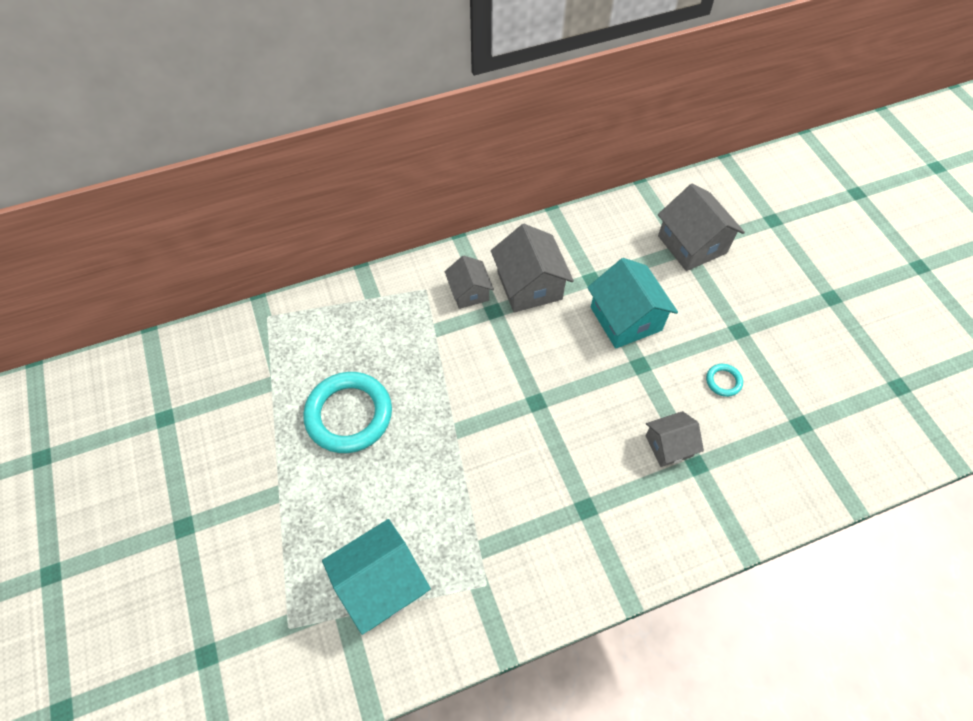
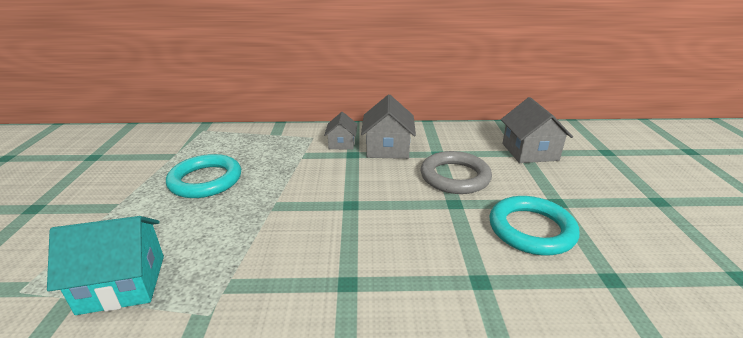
camera: 20 degrees right, 30 degrees down
turquoise house [587,258,678,349] -> grey ring [421,151,492,194]
grey house [645,411,704,467] -> none
turquoise ring [706,364,743,397] -> turquoise ring [489,196,580,255], size x2.35

